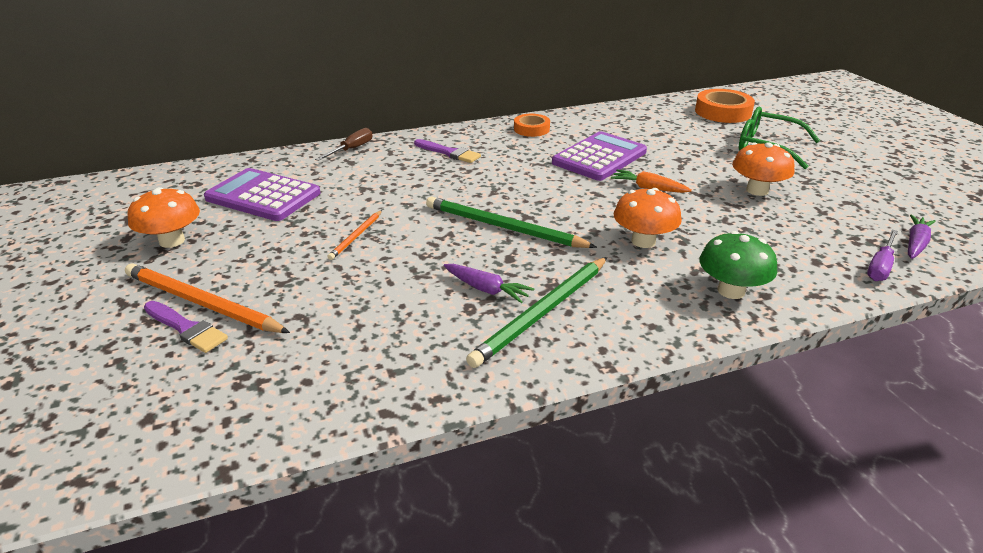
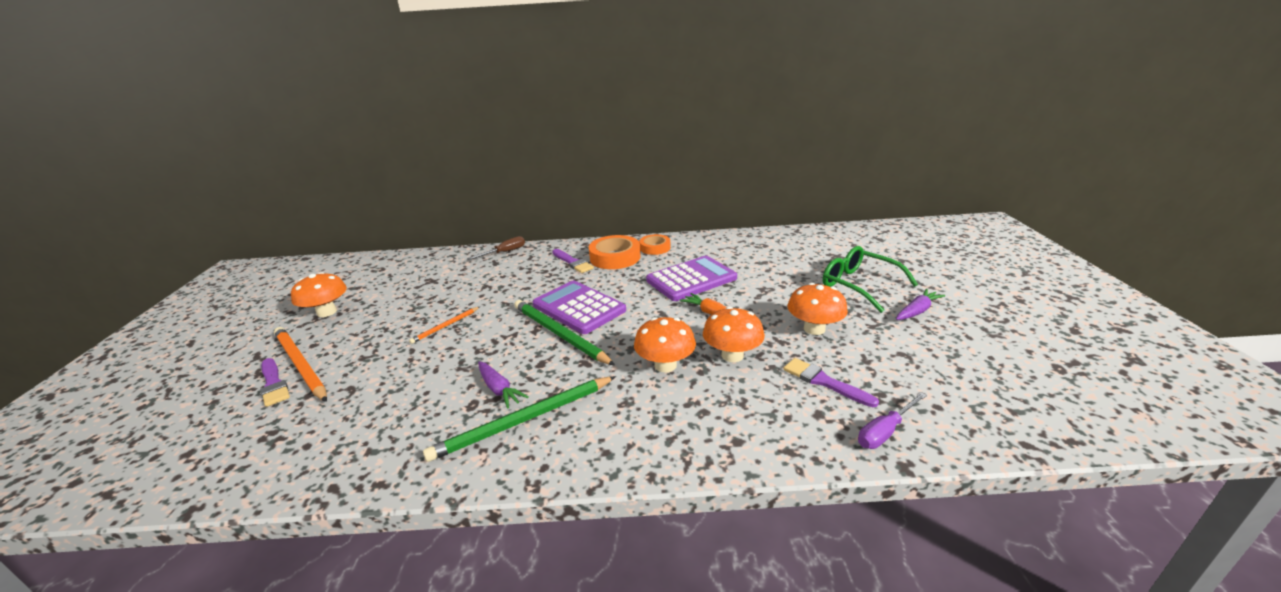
camera: 20 degrees right, 5 degrees down
purple calculator [204,168,320,221] -> purple calculator moved to [533,281,626,334]
orange tape [695,89,755,123] -> orange tape moved to [589,235,641,269]
green mushroom [699,231,777,299] -> none
purple carrot [908,214,936,259] -> purple carrot moved to [896,289,945,320]
none -> orange mushroom [703,307,765,362]
none -> purple brush [784,358,879,407]

